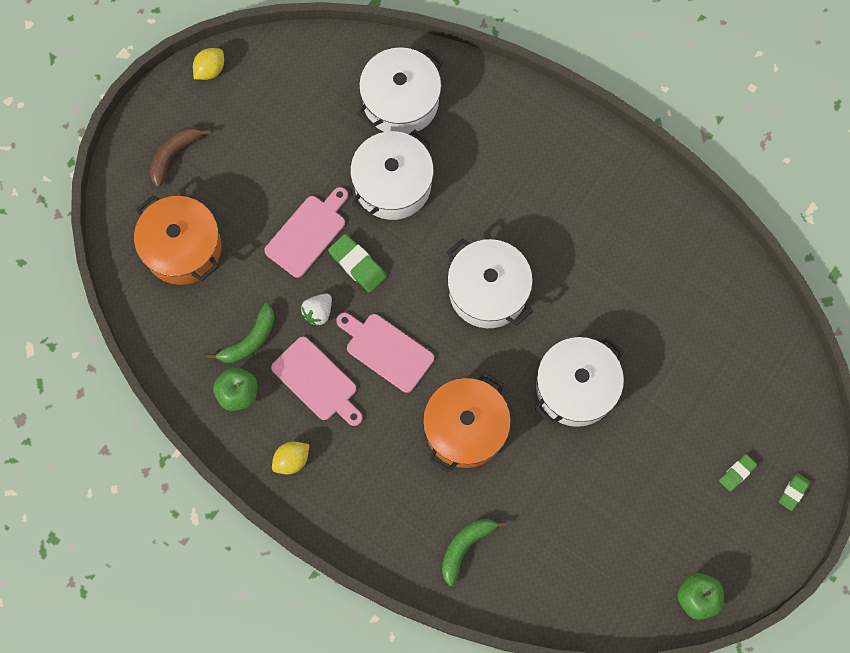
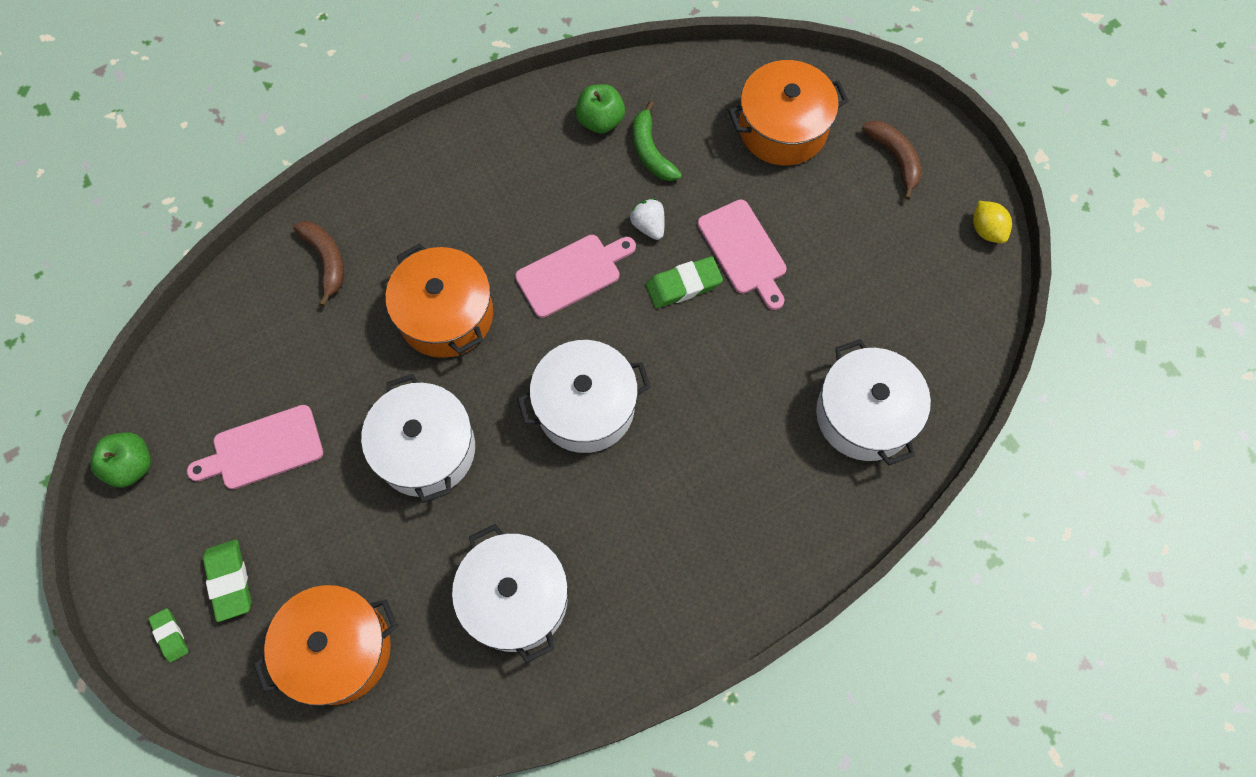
camera: 115 degrees right, 5 degrees down
pink cutting board [271,337,363,426] -> pink cutting board moved to [187,405,323,489]
yellow lemon [272,441,309,474] -> none
white pot [350,130,434,220] -> white pot moved to [452,524,568,663]
green banana [442,519,507,586] -> brown banana [293,221,344,306]
green eraser [719,454,757,492] -> green eraser [203,539,252,622], size x1.63
none -> orange pot [253,585,398,706]

